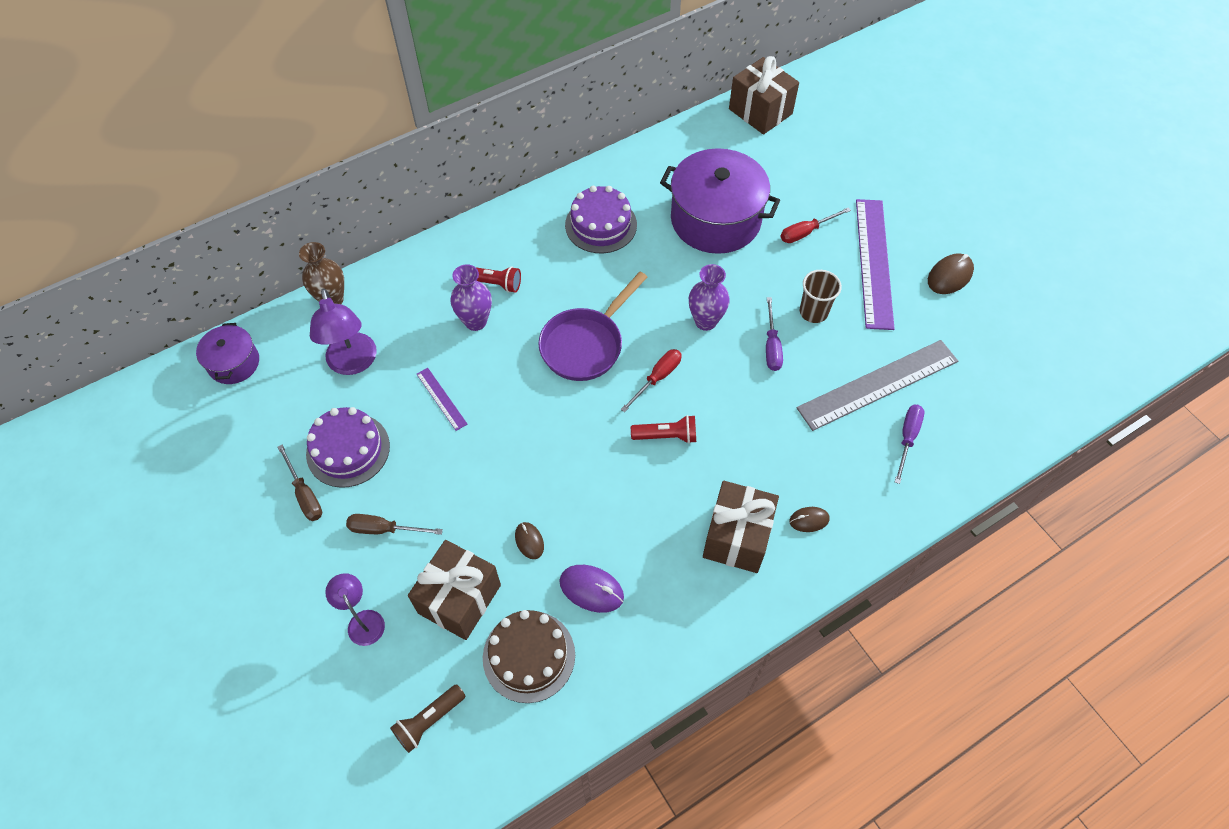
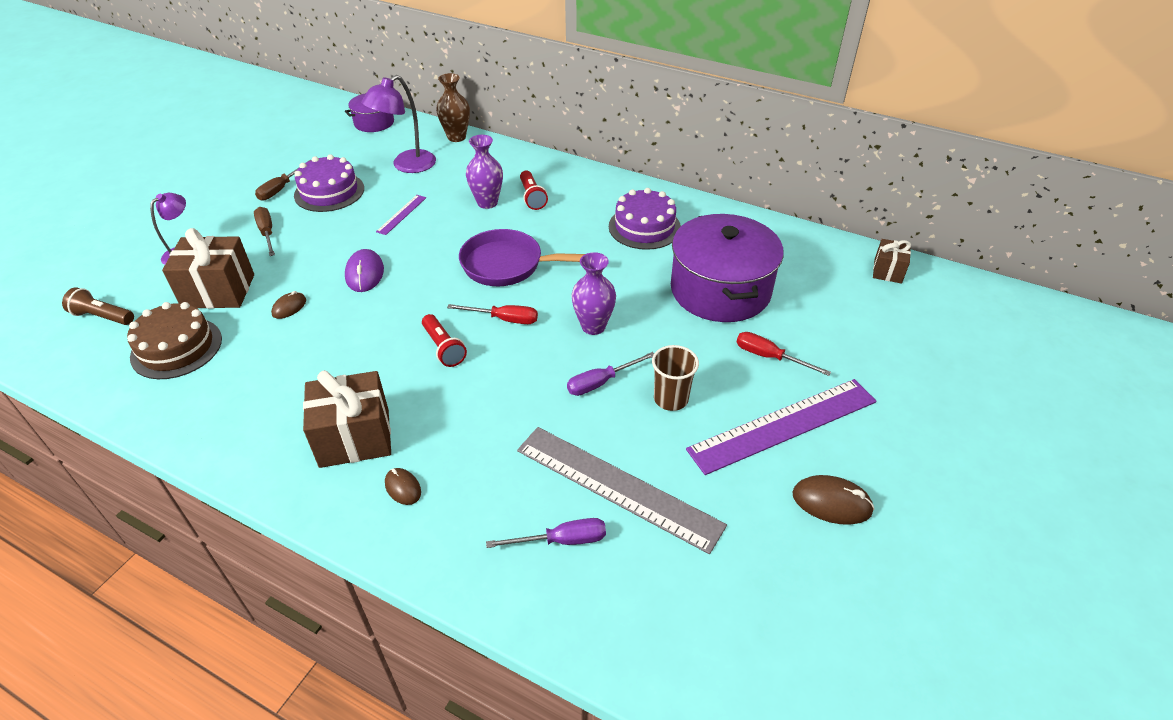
camera: 60 degrees right, 15 degrees down
purple mouse [559,565,624,613] -> purple mouse moved to [345,249,384,292]
brown gift [729,56,799,135] -> brown gift [873,239,911,283], size x0.56

